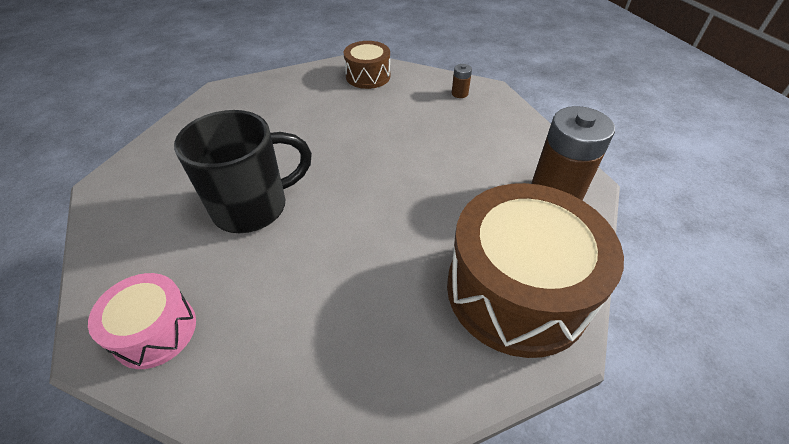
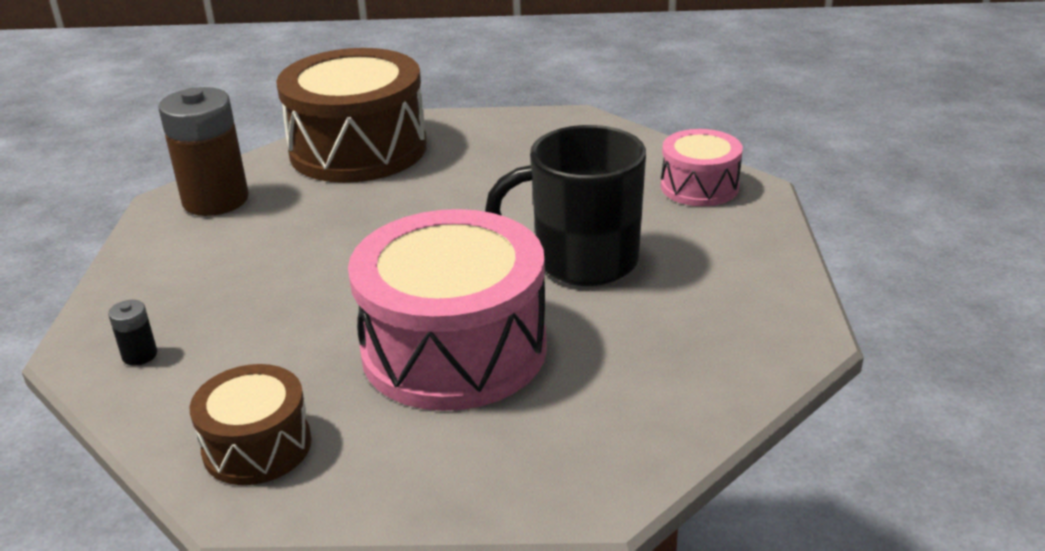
camera: 155 degrees left, 15 degrees down
brown battery [452,64,472,98] -> black battery [108,300,157,366]
none -> pink drum [348,209,547,411]

